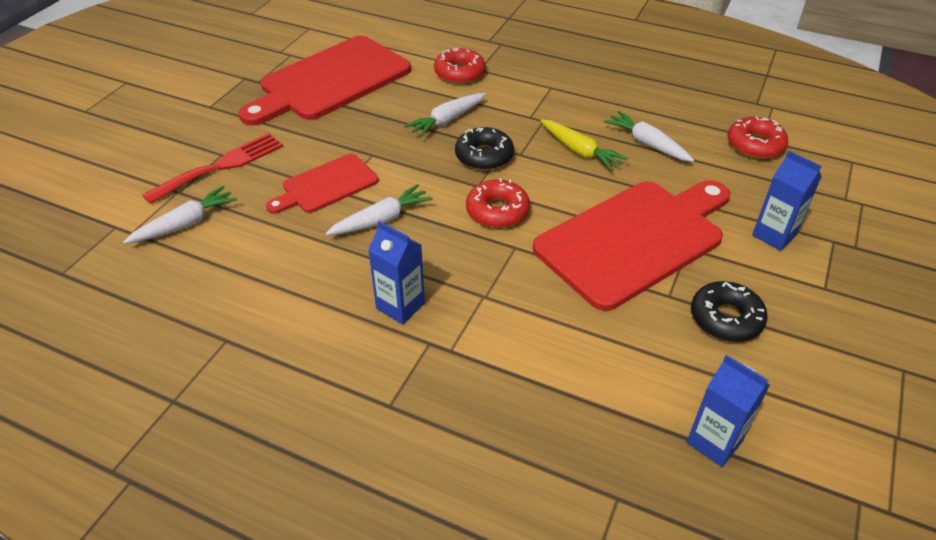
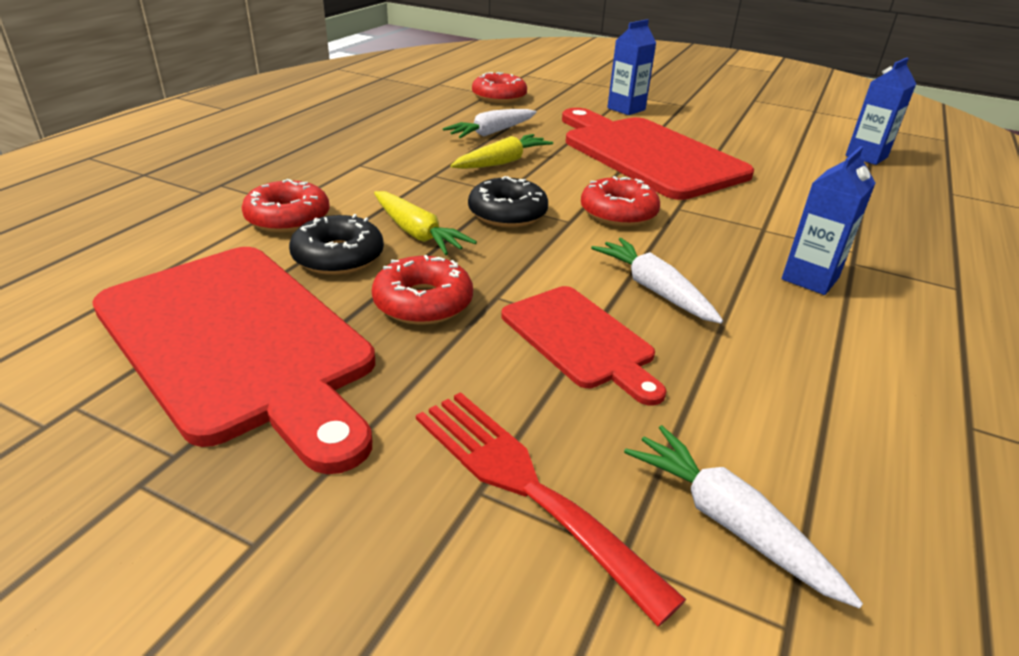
camera: 90 degrees left, 10 degrees down
white carrot [404,93,486,138] -> yellow carrot [374,191,477,255]
black donut [691,281,768,342] -> black donut moved to [289,214,384,275]
none -> red donut [372,255,473,325]

